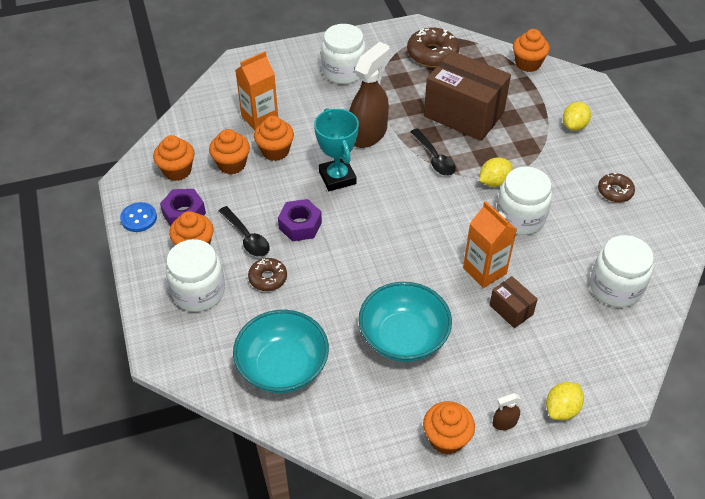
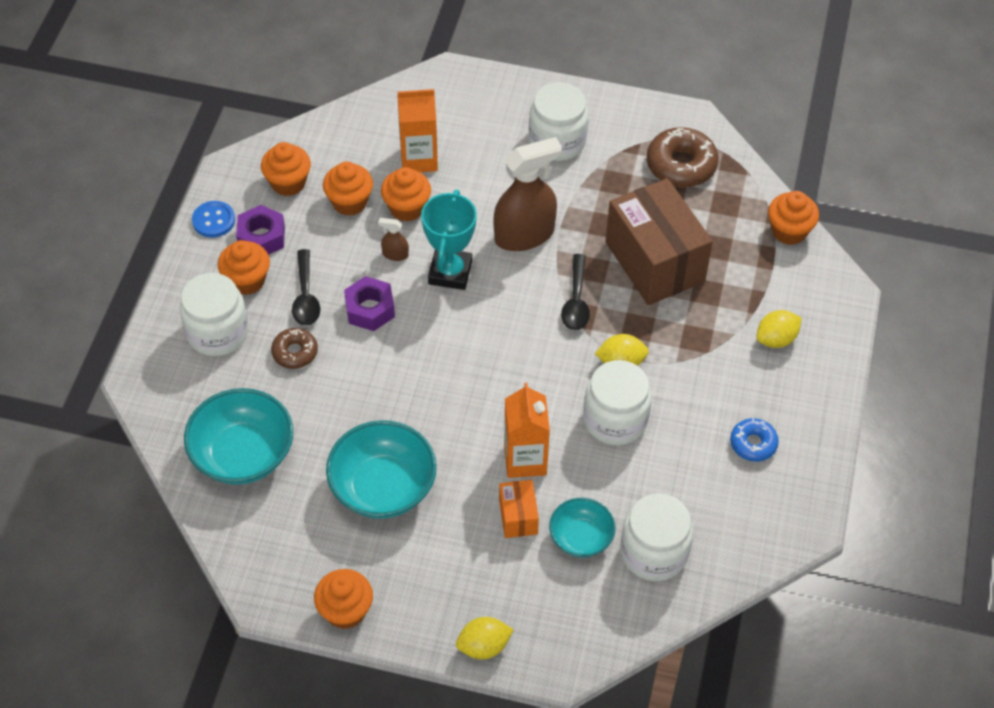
camera: 30 degrees right, 5 degrees up
brown box [489,276,538,328] -> orange box [499,480,539,538]
brown spray bottle [493,393,521,430] -> brown spray bottle moved to [378,218,409,261]
brown donut [598,173,635,202] -> blue donut [730,418,779,462]
none -> turquoise bowl [549,498,616,558]

